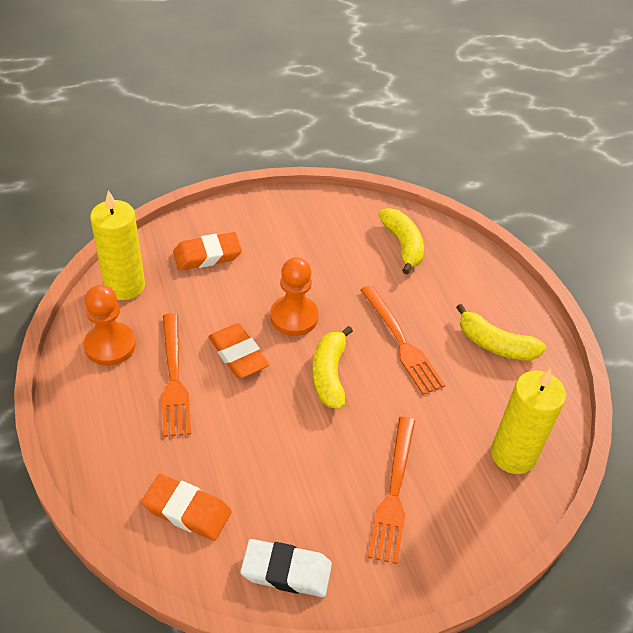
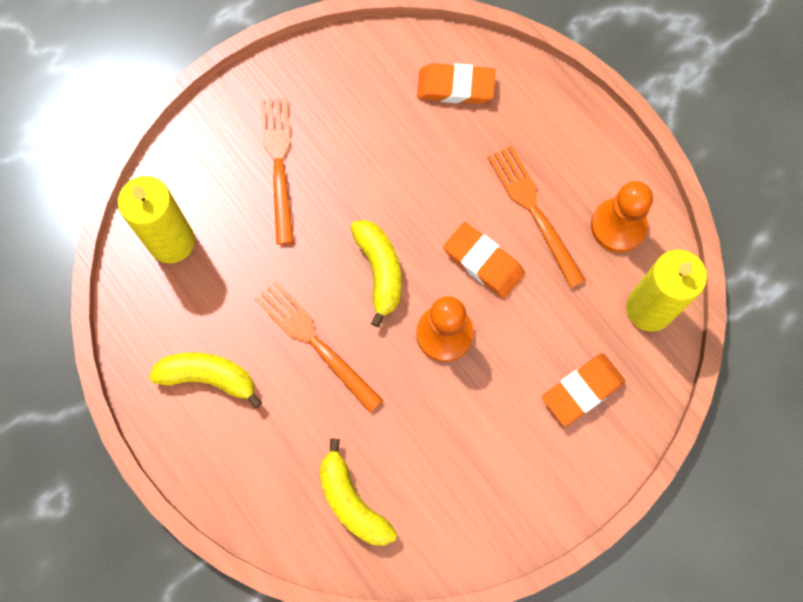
camera: 165 degrees right, 25 degrees up
white eraser [240,539,332,597] -> none

